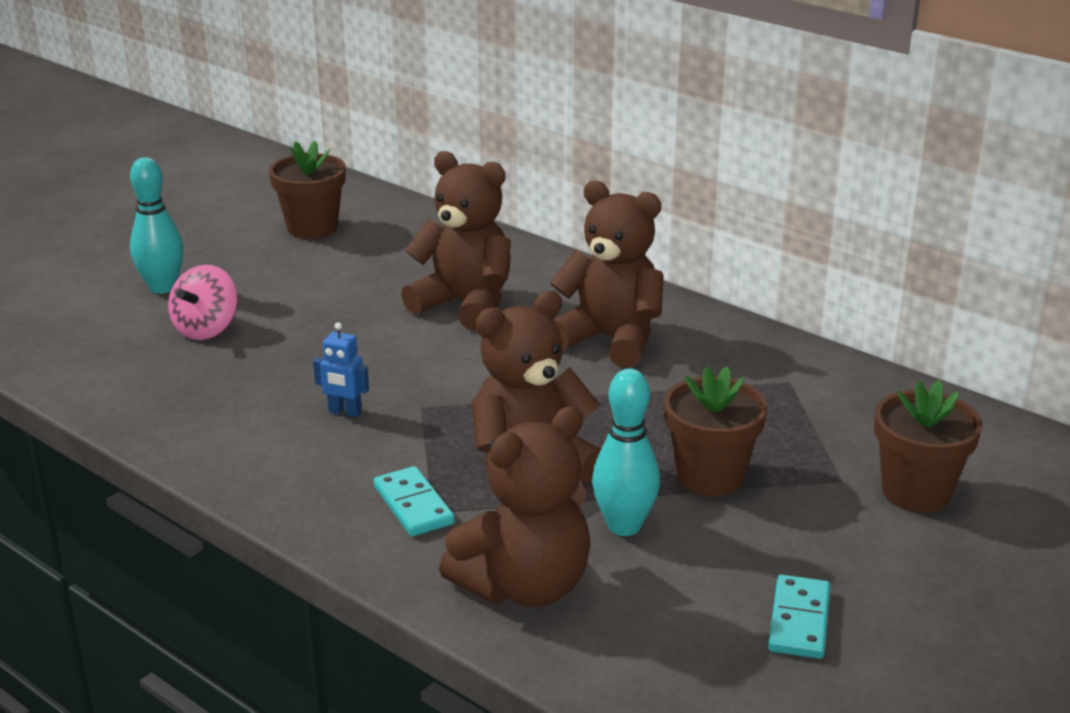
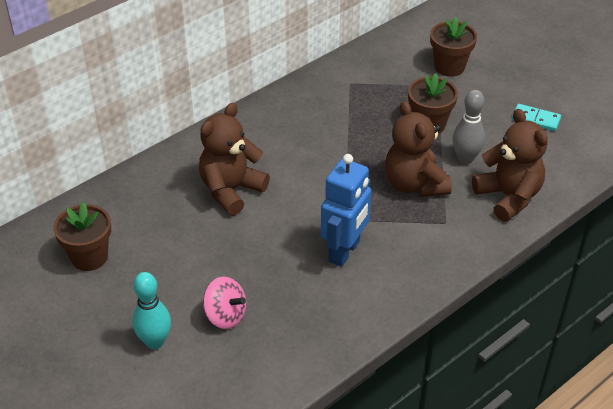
camera: 80 degrees left, 15 degrees up
blue robot [313,322,369,417] -> blue robot [321,154,371,267], size x2.19
turquoise domino [374,466,455,536] -> none
brown teddy bear [550,180,664,368] -> none
turquoise bowling pin [592,369,660,536] -> grey bowling pin [453,90,485,164]

